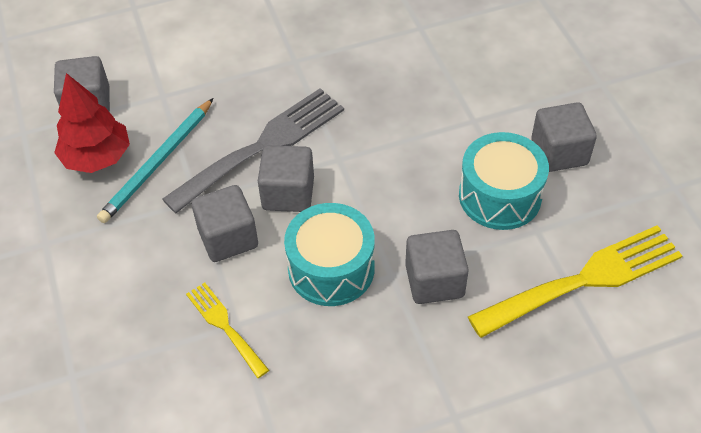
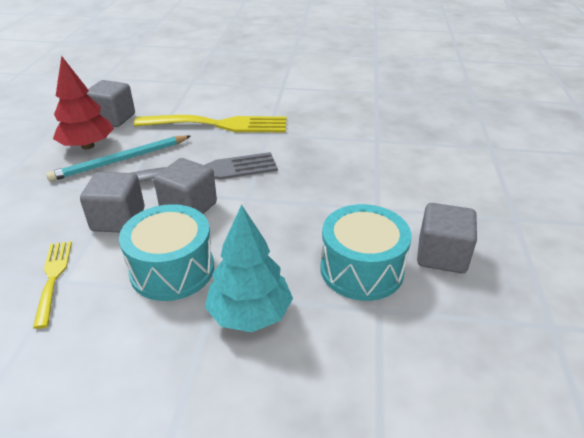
camera: 25 degrees right, 15 degrees down
grey cube [405,230,469,304] -> turquoise tree [205,205,293,332]
yellow fork [468,225,682,338] -> yellow fork moved to [134,115,286,132]

